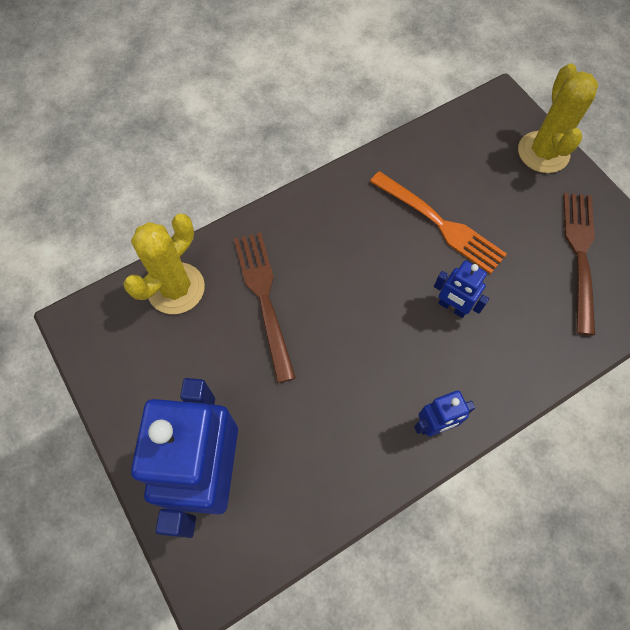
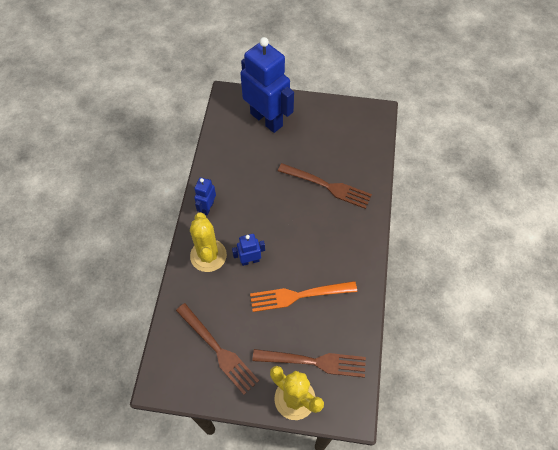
camera: 130 degrees right, 5 degrees down
yellow cactus [123,214,205,314] -> yellow cactus moved to [190,212,227,272]
none -> brown fork [252,349,366,378]

